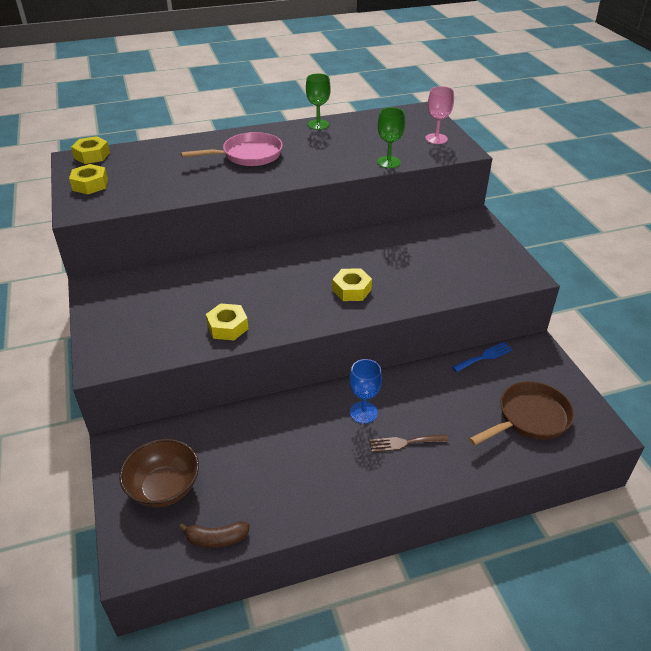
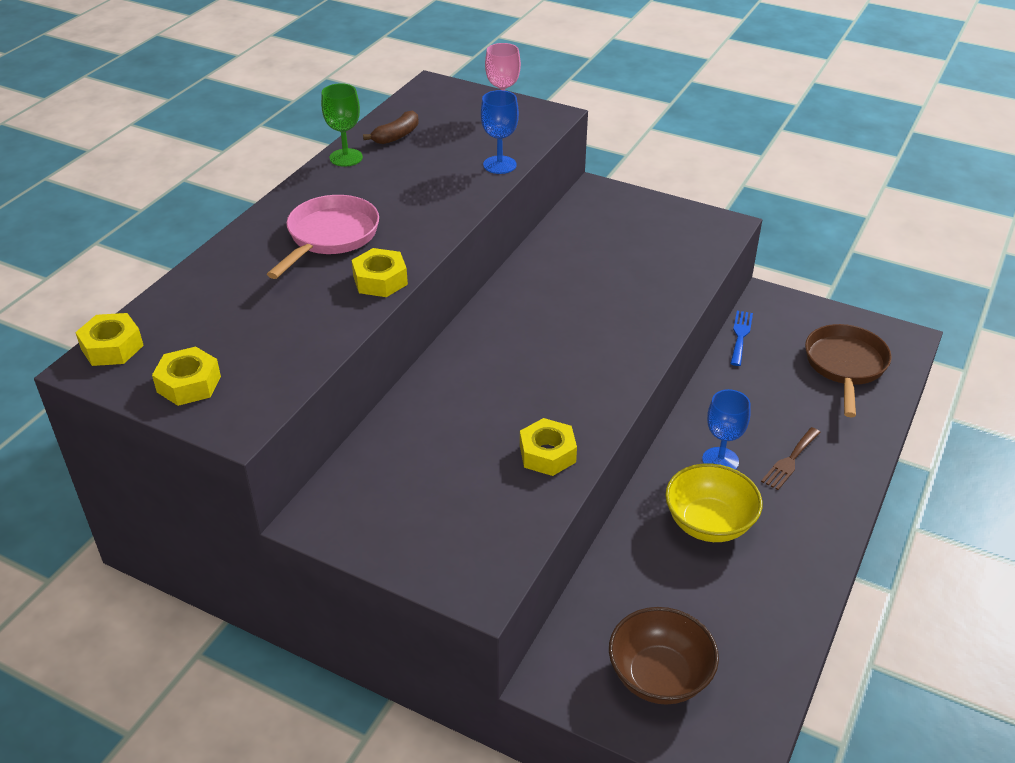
camera: 45 degrees left, 0 degrees up
brown banana [179,521,250,548] -> brown banana moved to [363,110,419,144]
yellow nut [332,268,372,301] -> yellow nut moved to [352,248,408,297]
green goblet [377,107,405,168] -> blue goblet [481,90,519,174]
none -> yellow bowl [665,464,763,542]

